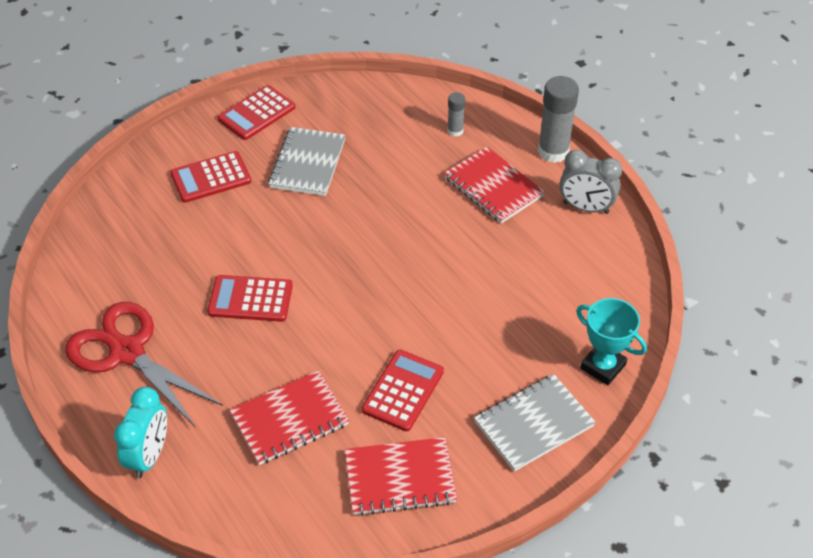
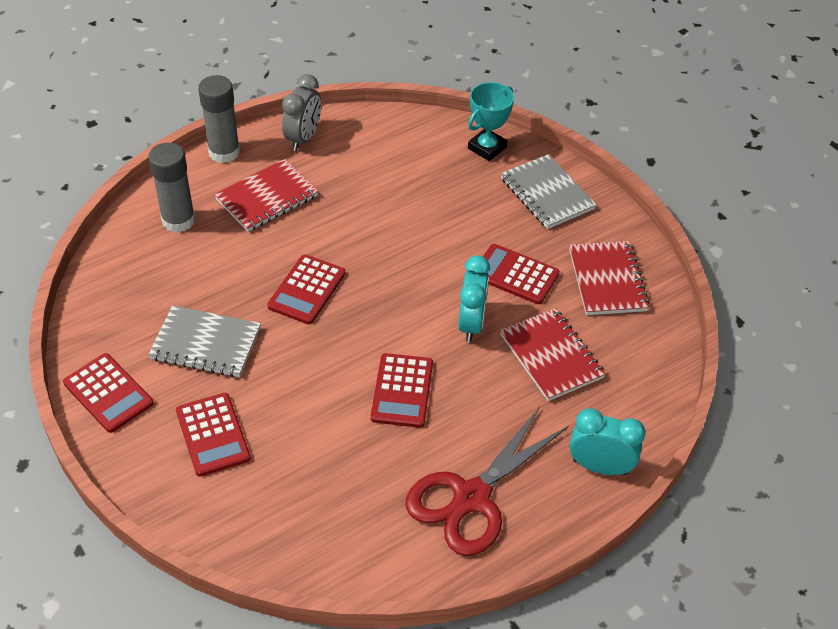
camera: 90 degrees left, 0 degrees up
grey glue stick [447,92,465,137] -> grey glue stick [148,143,196,233], size x1.90
none -> red calculator [267,254,345,324]
none -> turquoise clock [458,255,490,342]

